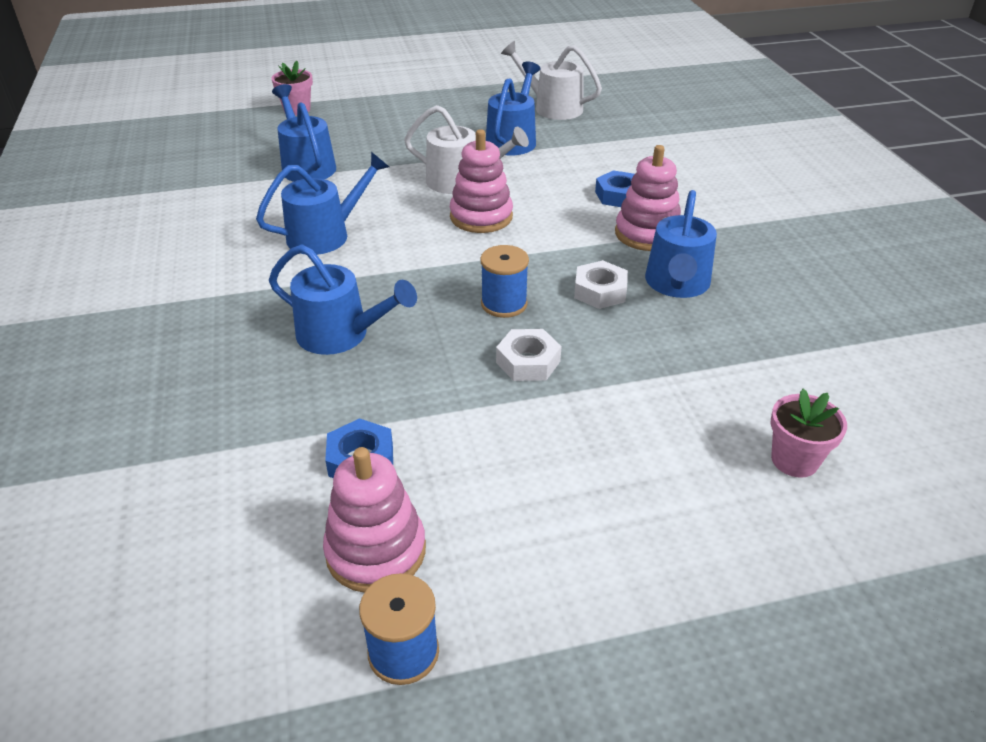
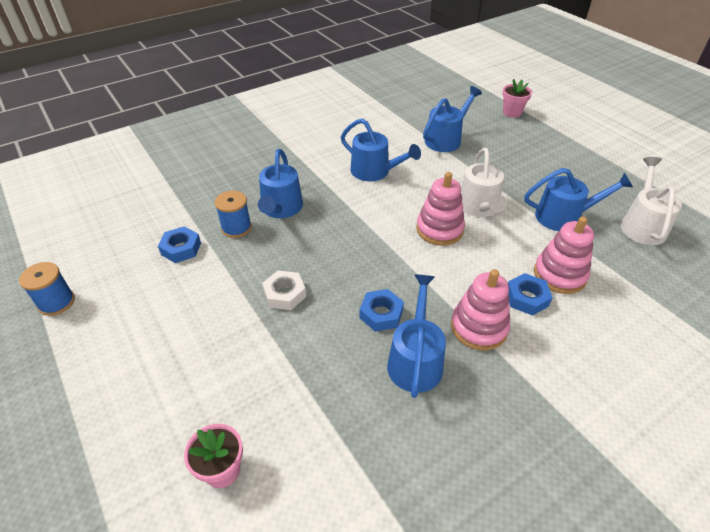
camera: 70 degrees right, 5 degrees up
pink stacking toy [323,447,426,593] -> pink stacking toy moved to [534,216,594,294]
blue spool [480,245,529,318] -> blue spool moved to [215,191,252,238]
white nut [574,260,628,309] -> blue nut [359,289,404,332]
blue watering can [645,190,717,298] -> blue watering can turned 105 degrees clockwise [387,274,446,398]

